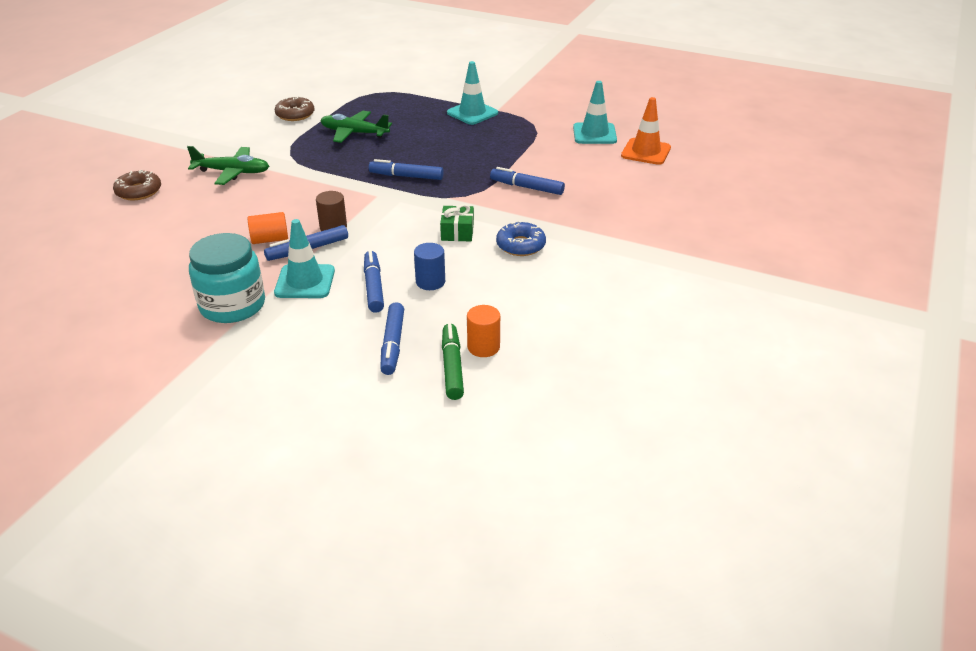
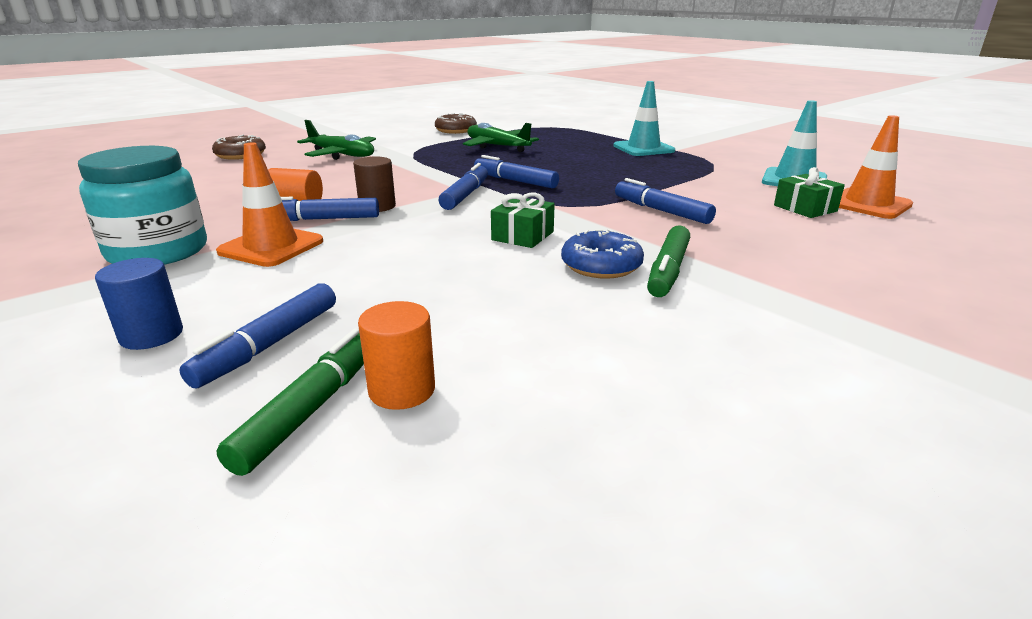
camera: 25 degrees right, 10 degrees down
turquoise traffic cone [274,219,335,298] -> orange traffic cone [216,143,323,267]
blue marker [364,250,384,313] -> blue marker moved to [439,163,488,210]
blue cylinder [414,243,445,290] -> blue cylinder moved to [95,258,183,350]
none -> green marker [647,225,690,297]
none -> green gift [774,167,845,218]

